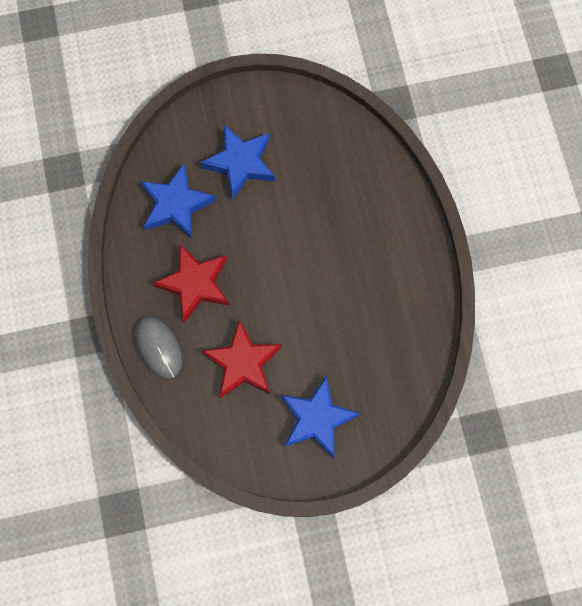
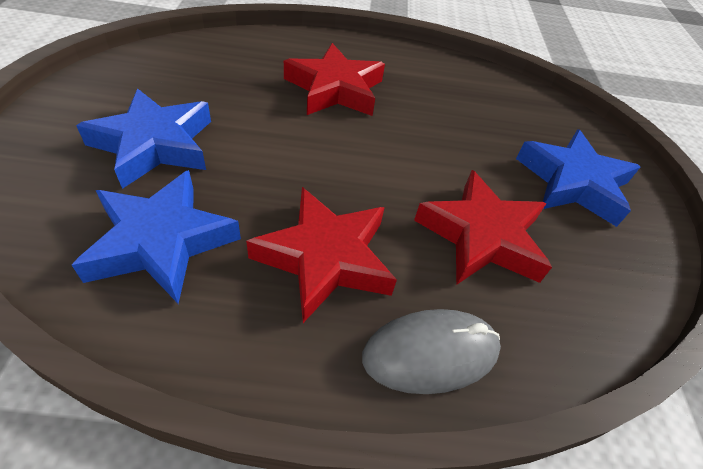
camera: 80 degrees left, 25 degrees down
none -> red star [284,43,385,116]

